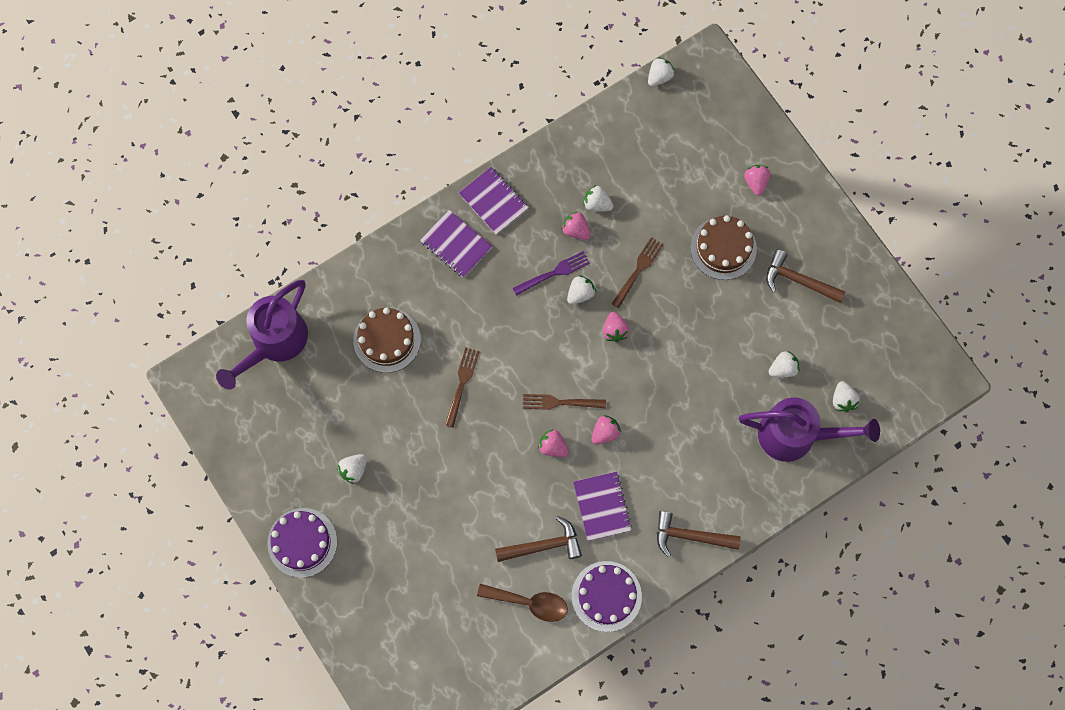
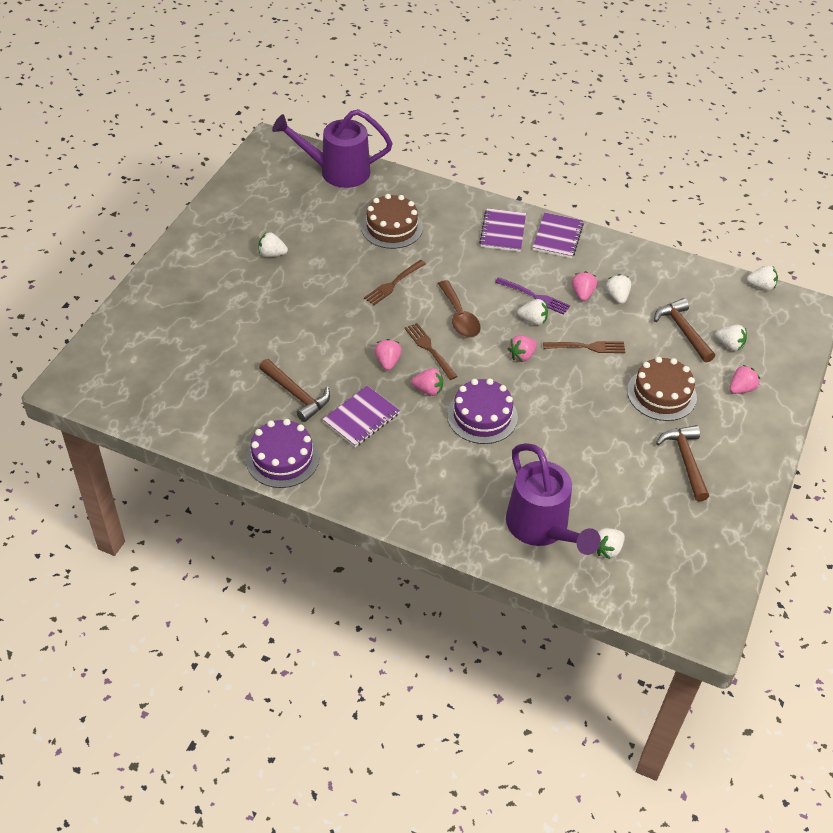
camera: 55 degrees right, 25 degrees down
purple cake [267,508,337,578] -> purple cake moved to [447,378,518,444]
brown fork [445,347,480,428] -> brown fork turned 150 degrees clockwise [364,260,426,305]
brown spoon [477,584,568,622] -> brown spoon moved to [438,280,481,338]
brown hammer [657,511,741,557] -> brown hammer moved to [654,298,715,363]
white strawberry [769,351,800,377] -> white strawberry moved to [715,325,747,351]

